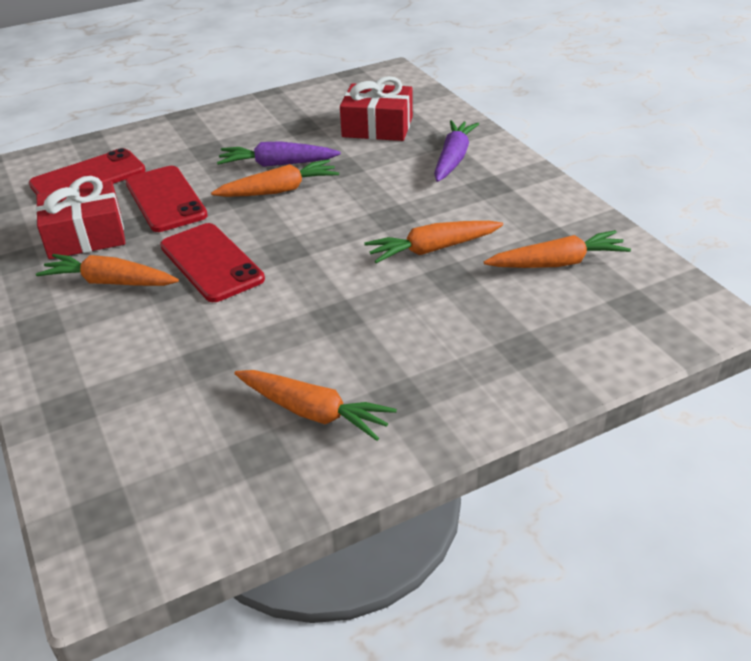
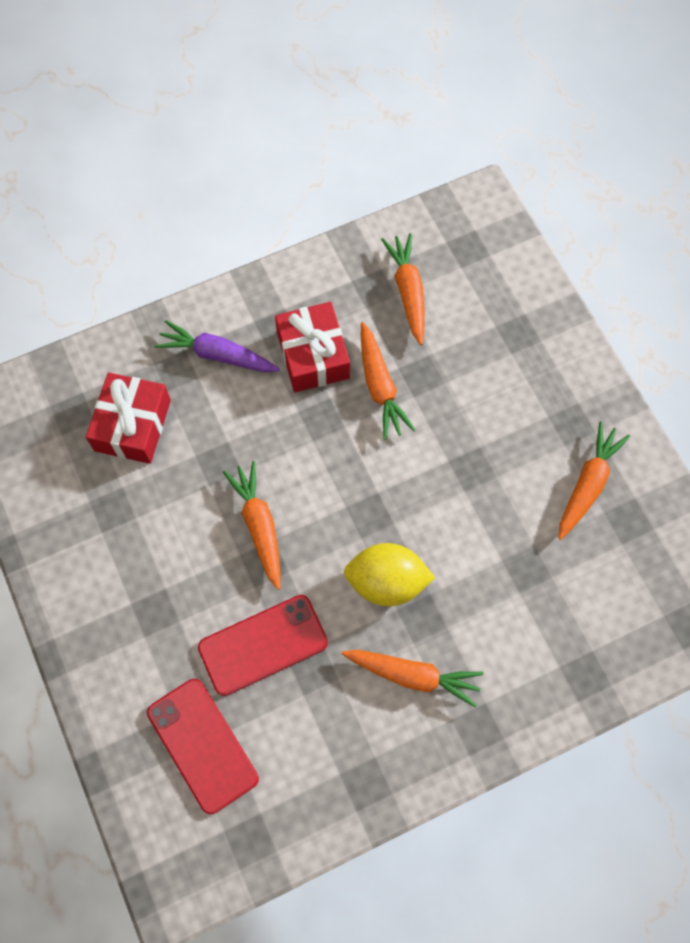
camera: 90 degrees left, 30 degrees up
red gift [36,176,125,259] -> red gift moved to [275,302,350,392]
orange carrot [36,254,179,286] -> orange carrot turned 90 degrees counterclockwise [342,650,484,708]
red phone [160,223,265,302] -> yellow lemon [344,543,435,606]
purple carrot [217,141,341,167] -> none

